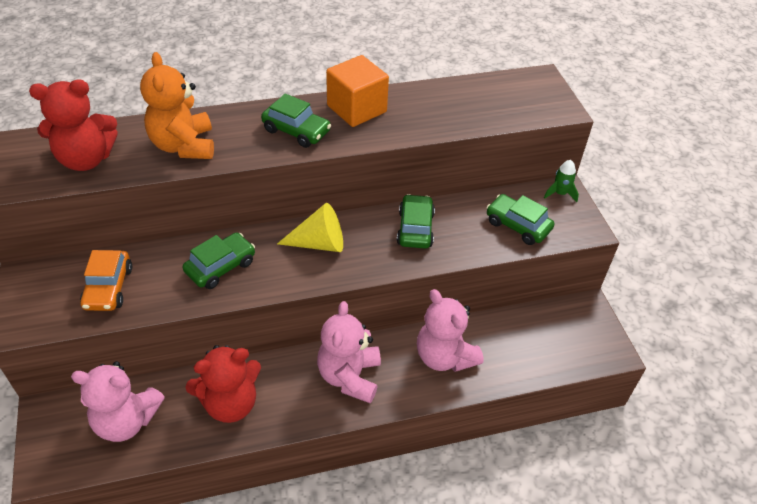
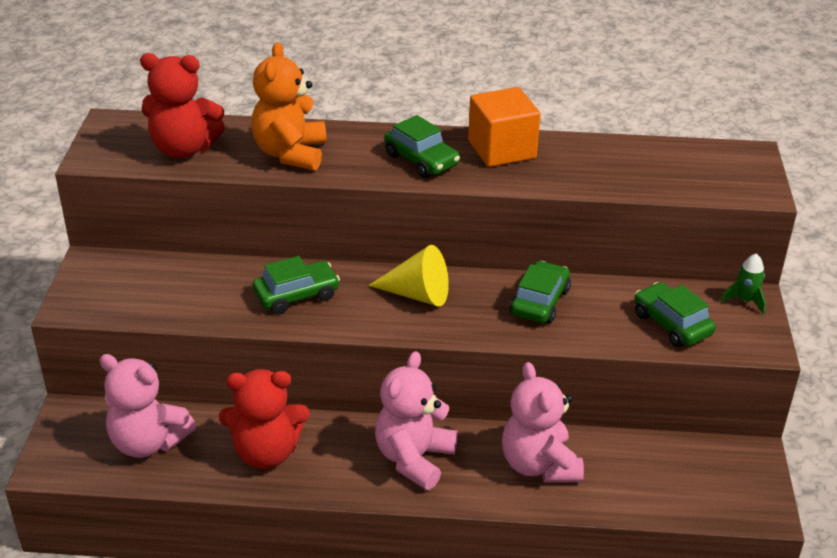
camera: 20 degrees right, 10 degrees down
orange car [80,250,132,311] -> none

